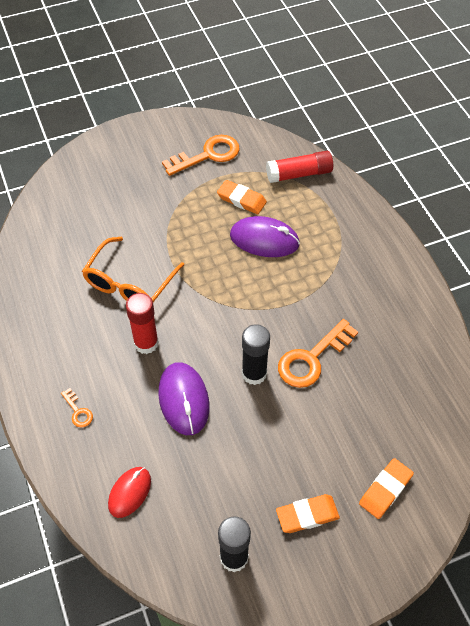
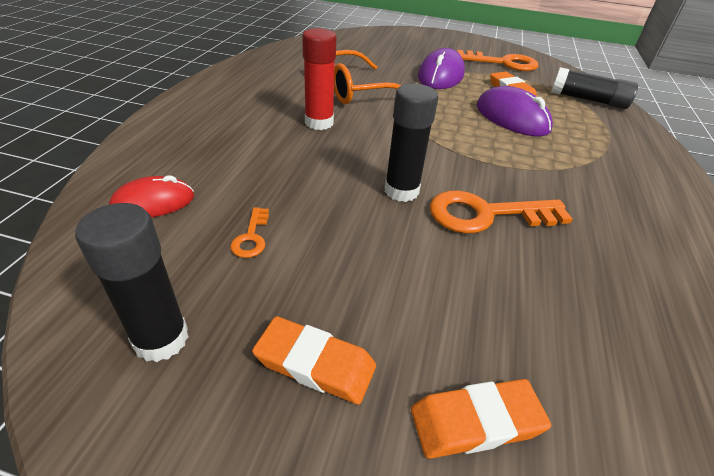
camera: 35 degrees right, 15 degrees down
orange key [61,388,93,427] -> orange key moved to [230,207,269,258]
purple mouse [158,362,209,435] -> purple mouse moved to [418,48,465,89]
red glue stick [266,151,333,183] -> black glue stick [551,67,638,109]

